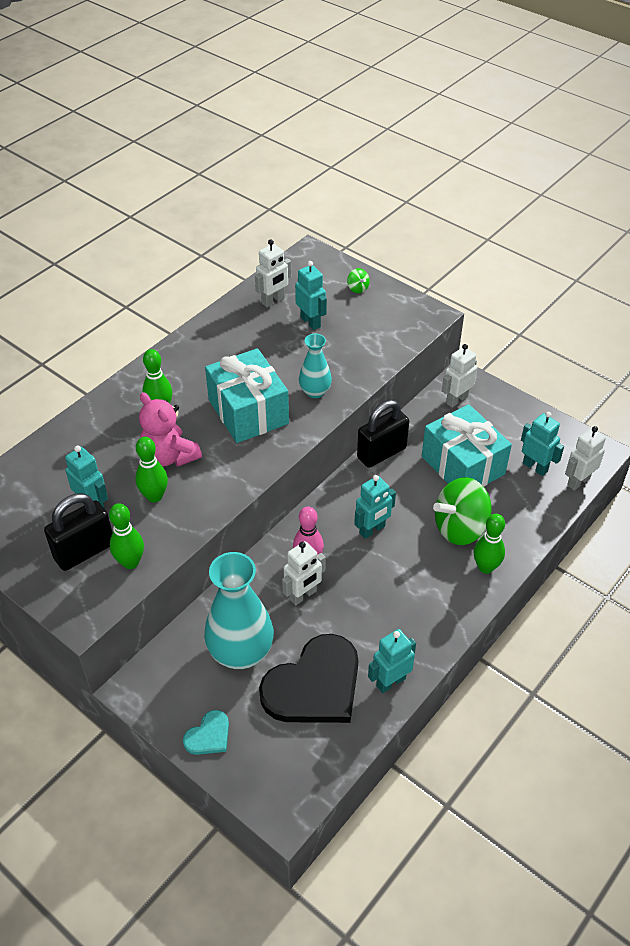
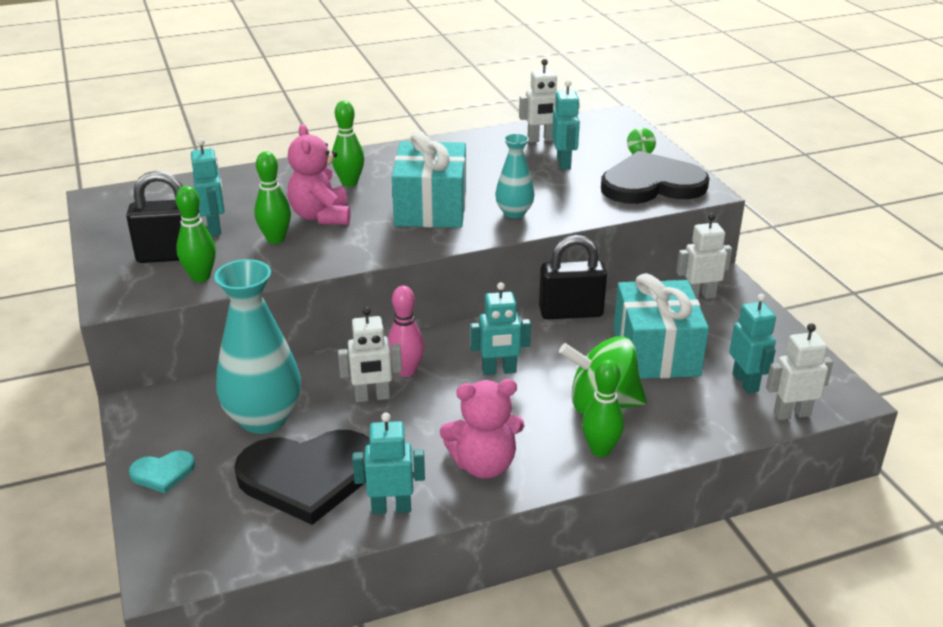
camera: 30 degrees right, 15 degrees down
none -> pink teddy bear [440,379,524,479]
none -> black heart [601,151,709,204]

